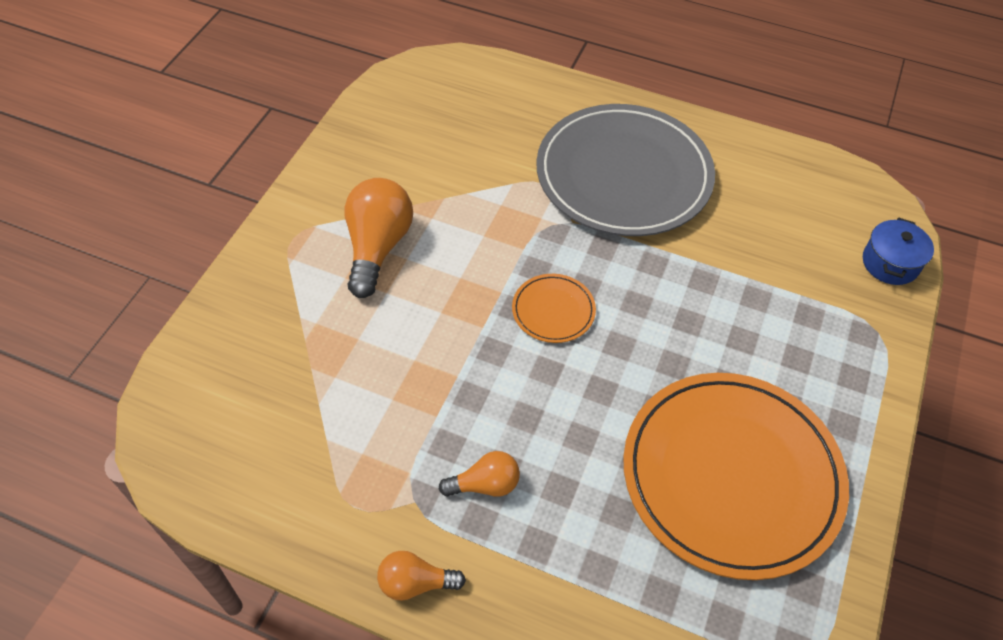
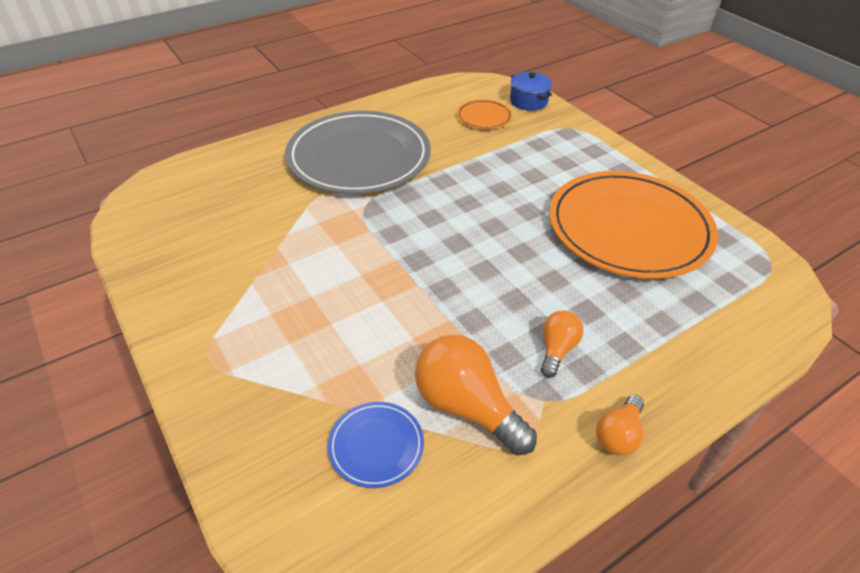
camera: 55 degrees left, 10 degrees down
orange light bulb [345,178,413,298] -> orange light bulb moved to [415,334,537,455]
orange plate [512,274,596,343] -> orange plate moved to [457,99,513,129]
none -> blue plate [328,402,424,488]

